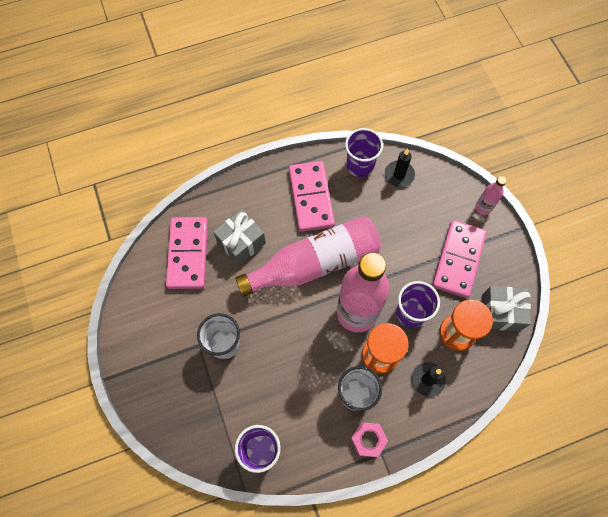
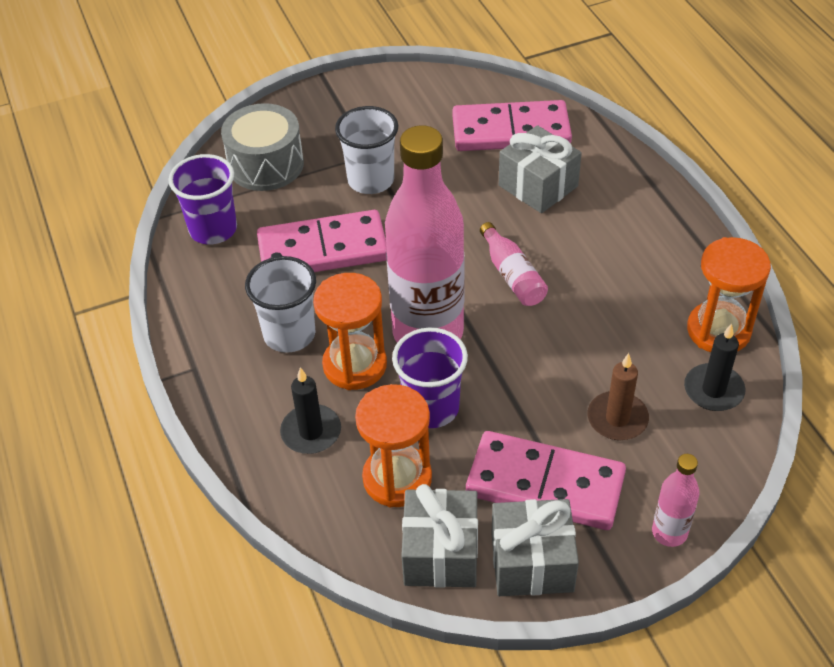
camera: 90 degrees right, 20 degrees down
pink bottle [235,216,381,297] -> pink bottle [480,222,548,306], size x0.44
pink domino [289,161,335,232] -> pink domino moved to [257,210,387,272]
purple cup [345,128,383,177] -> orange hourglass [687,237,771,352]
pink nut [351,422,388,457] -> none
none -> grey drum [221,103,304,191]
none -> grey gift [491,499,579,596]
none -> brown candle [588,353,649,440]

